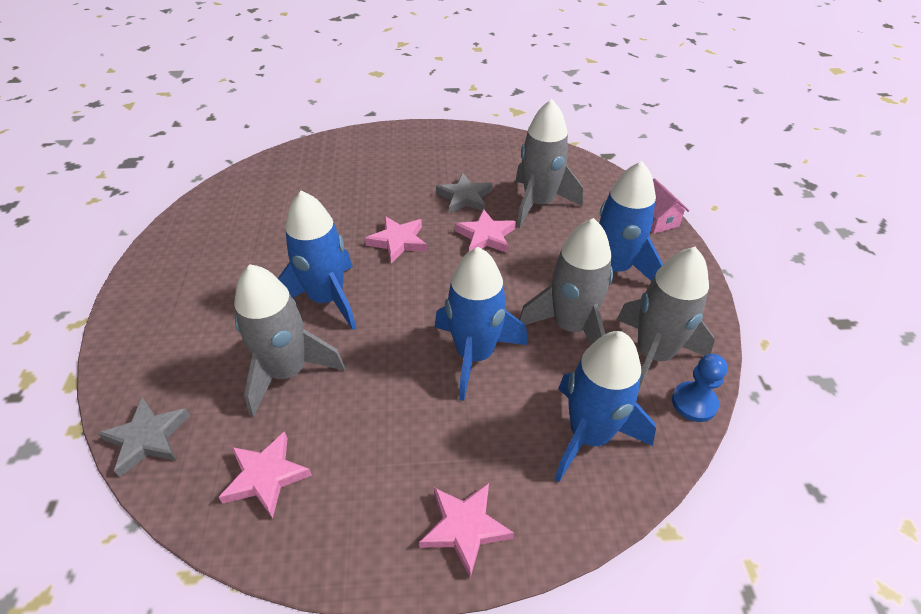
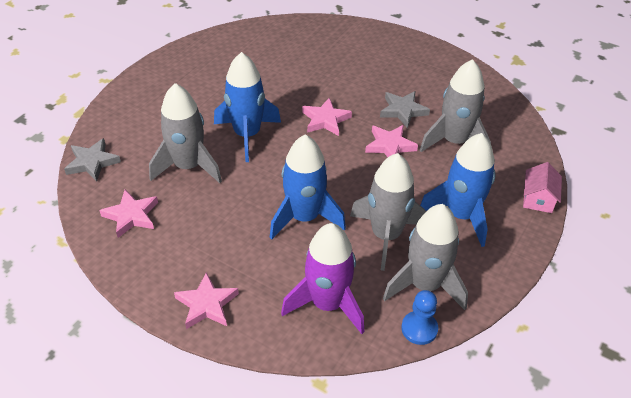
camera: 35 degrees right, 0 degrees up
blue rocket [555,331,656,482] -> purple rocket [281,223,364,334]

